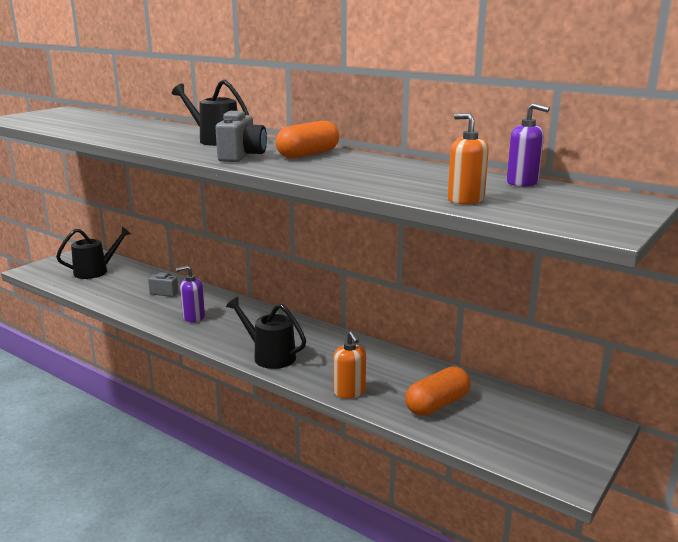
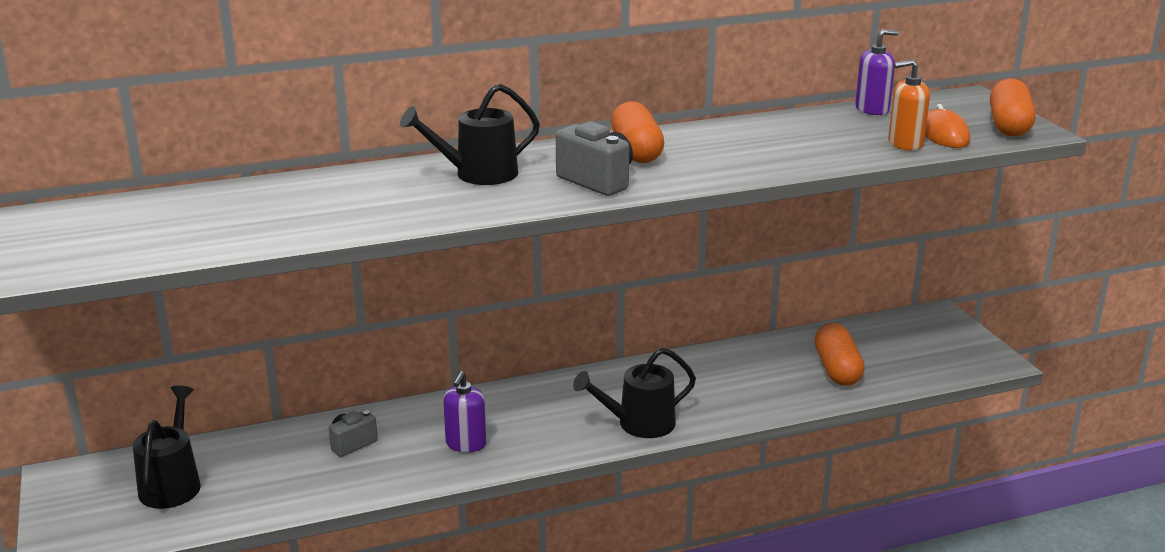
camera: 55 degrees left, 5 degrees up
orange soap dispenser [333,331,366,399] -> none
none -> orange mouse [925,104,970,148]
none -> orange capsule [990,78,1036,137]

